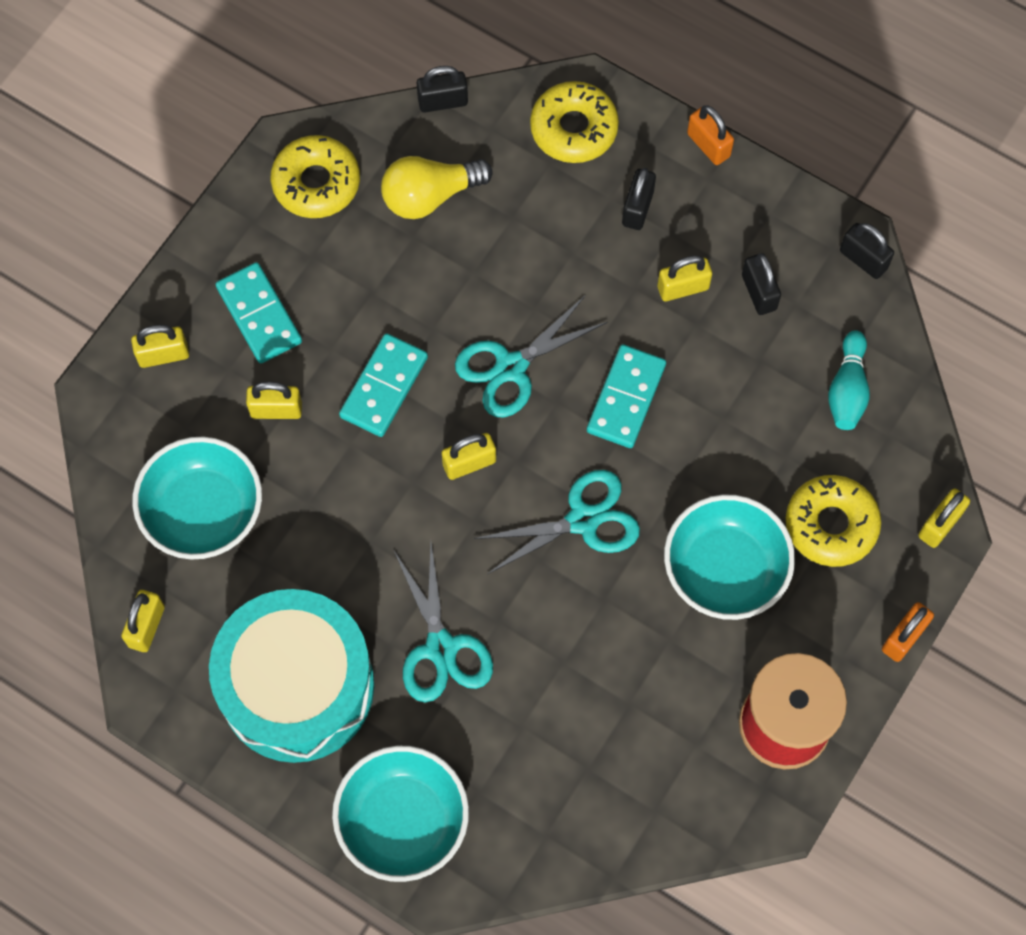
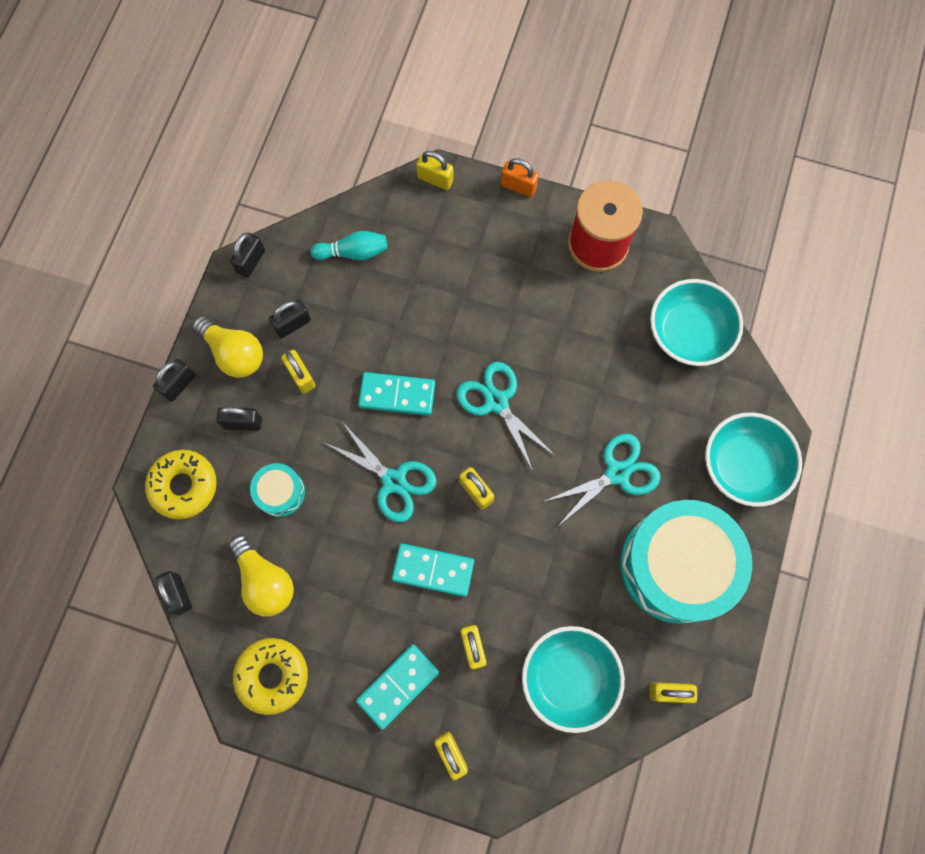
camera: 105 degrees left, 5 degrees up
turquoise bowl [664,495,795,620] -> turquoise bowl moved to [650,279,743,366]
orange padlock [687,105,734,165] -> black padlock [153,359,196,402]
yellow donut [786,475,881,567] -> none
none -> yellow light bulb [192,316,263,378]
none -> turquoise drum [250,463,305,517]

